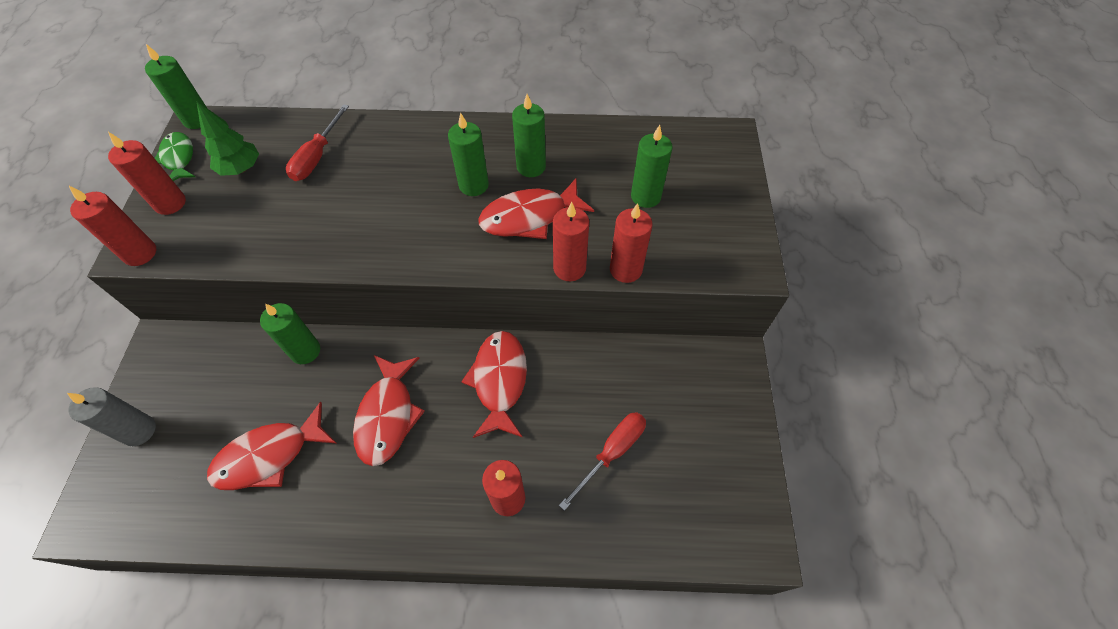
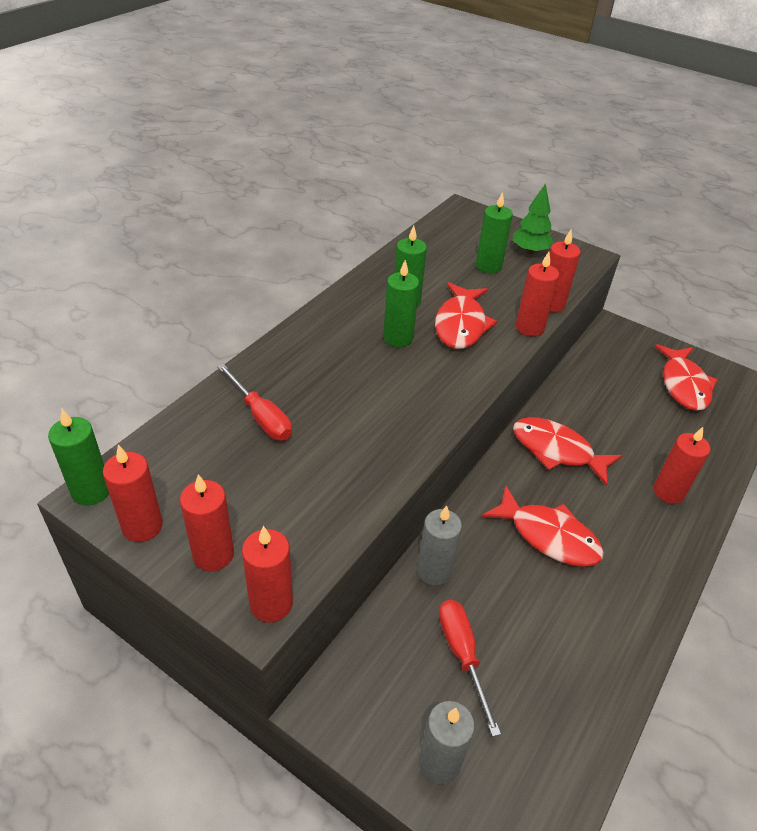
camera: 60 degrees left, 15 degrees down
green fish [155,132,195,181] -> red candle [103,445,163,542]
green tree [196,101,259,176] -> green tree moved to [513,183,554,254]
red fish [207,402,336,490] -> red fish moved to [654,344,718,411]
green candle [260,303,320,364] -> grey candle [417,506,462,585]
red screwdriver [559,412,646,511] -> red screwdriver moved to [439,600,501,737]

